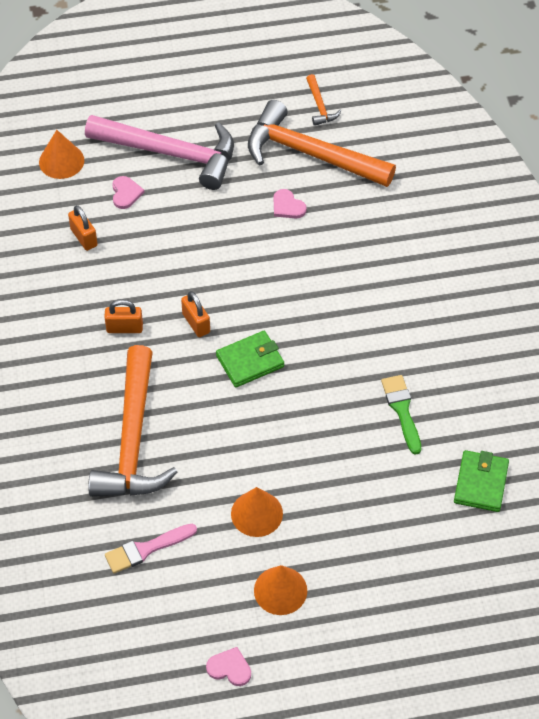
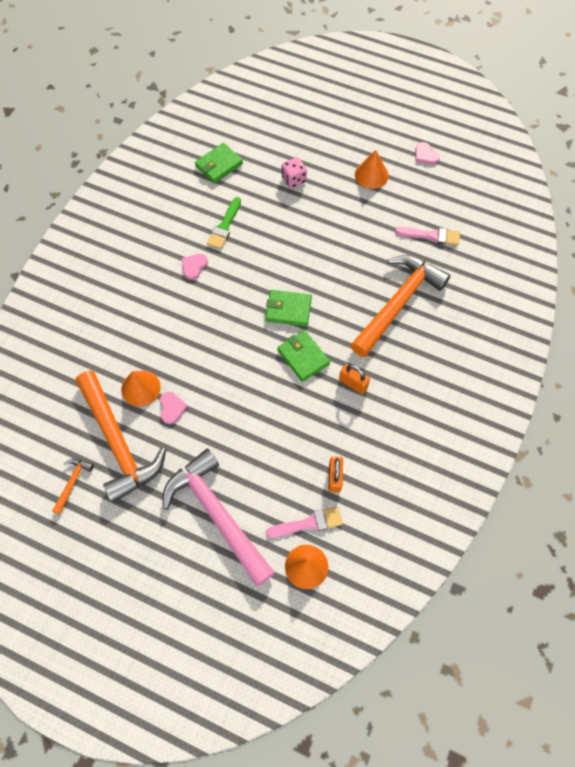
camera: 145 degrees left, 10 degrees up
pink heart [112,176,145,209] -> pink heart moved to [182,254,208,280]
orange padlock [181,291,210,337] -> green wallet [278,330,330,382]
orange cone [231,487,283,537] -> orange cone moved to [121,371,161,407]
none -> pink brush [266,506,343,538]
none -> pink dice [282,157,307,188]

